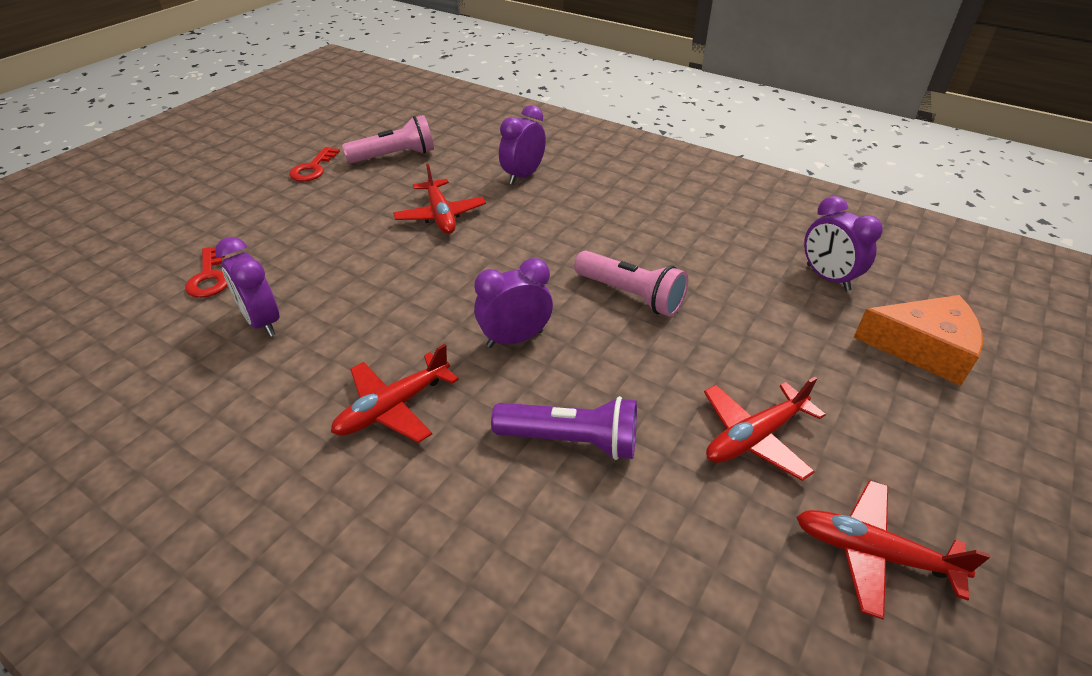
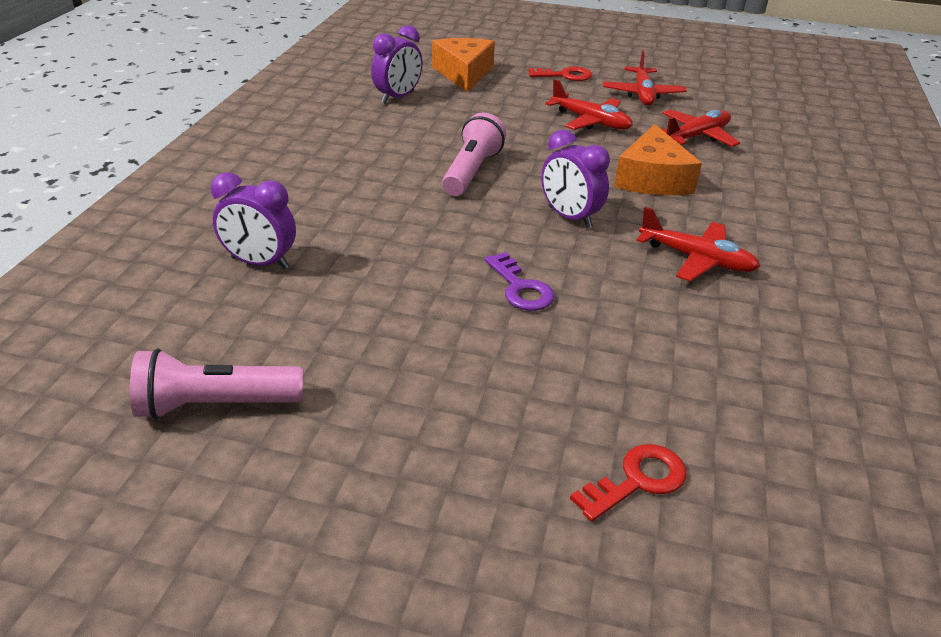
camera: 110 degrees left, 5 degrees down
purple clock [215,237,280,337] -> none
red key [289,147,340,182] -> red key moved to [529,67,592,81]
pink flashlight [342,115,434,163] -> pink flashlight turned 60 degrees counterclockwise [130,348,303,419]
red plane [393,164,486,234] -> red plane moved to [660,110,740,147]
purple flashlight [491,396,637,460] -> orange cheese [614,124,702,195]
none -> purple key [484,252,554,311]

